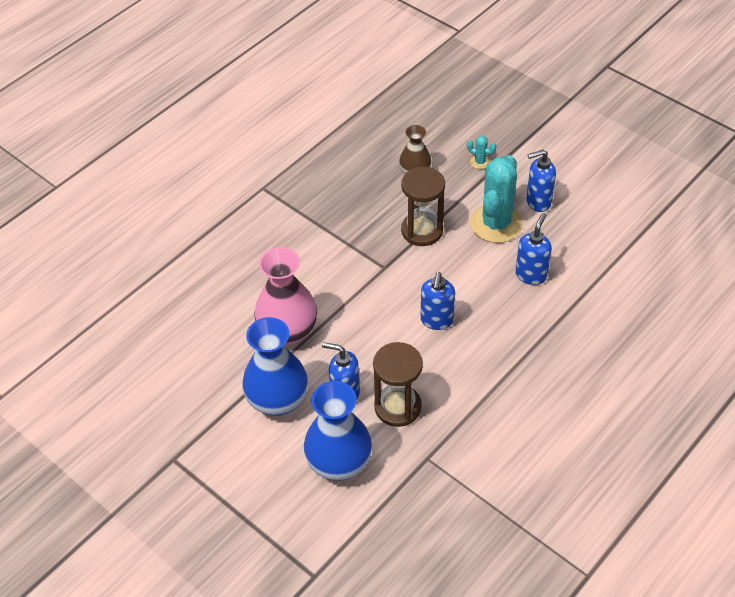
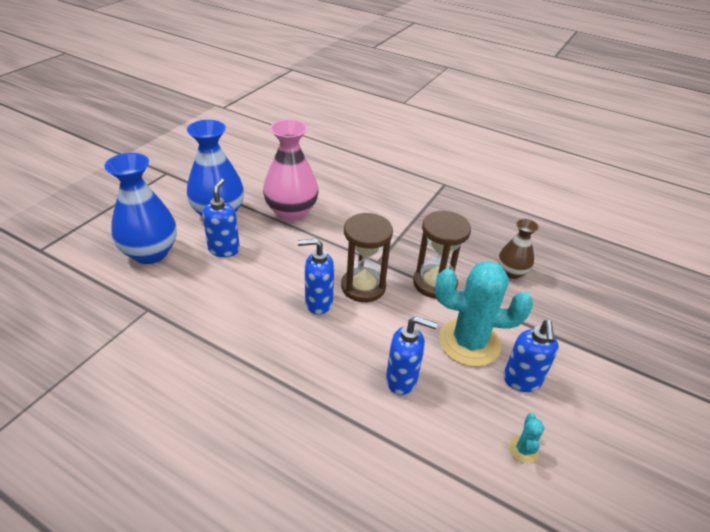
camera: 75 degrees right, 10 degrees down
brown hourglass [373,342,423,427] -> brown hourglass moved to [341,213,393,302]
turquoise cactus [467,136,496,169] -> turquoise cactus moved to [509,413,545,463]
blue soap dispenser [526,150,556,212] -> blue soap dispenser turned 150 degrees counterclockwise [503,320,559,392]

